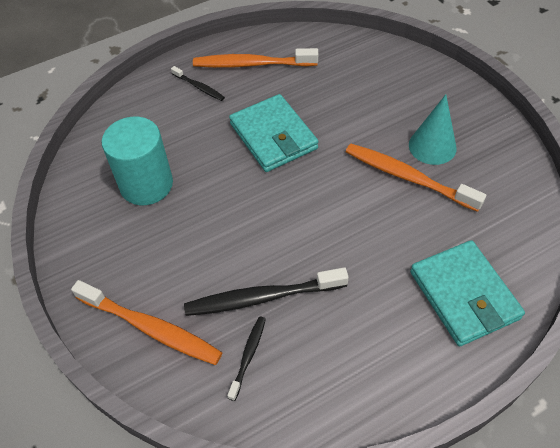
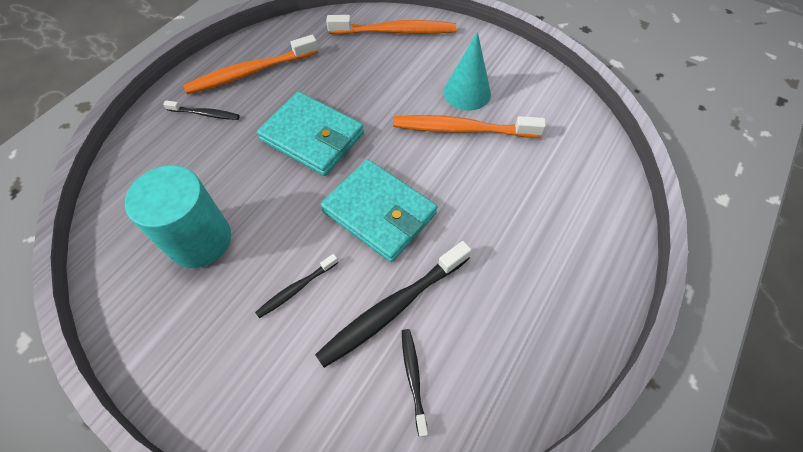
camera: 30 degrees left, 5 degrees up
orange toothbrush [71,280,223,365] -> orange toothbrush moved to [326,15,457,34]
turquoise wallet [410,240,525,347] -> turquoise wallet moved to [320,159,437,262]
none -> black toothbrush [255,254,338,318]

